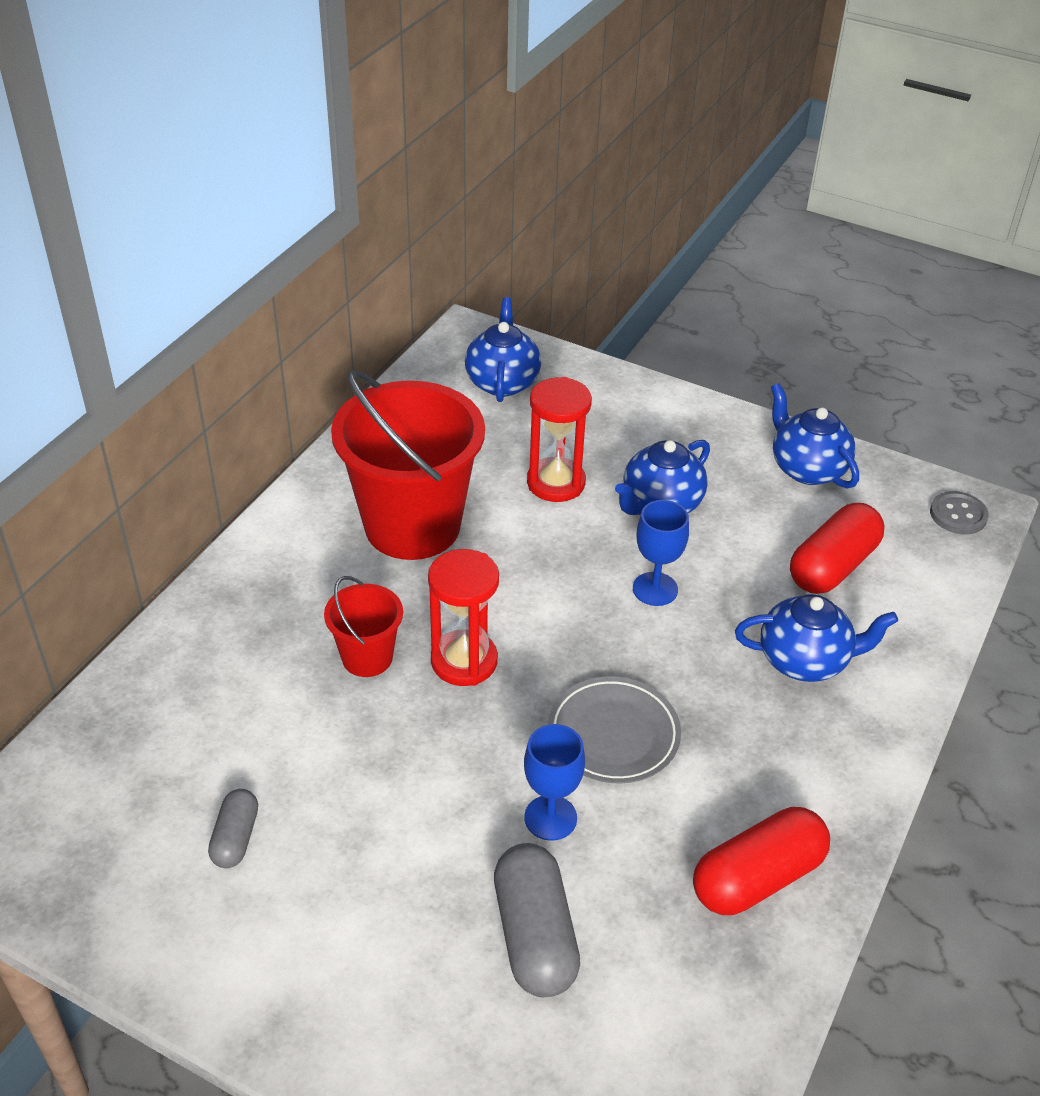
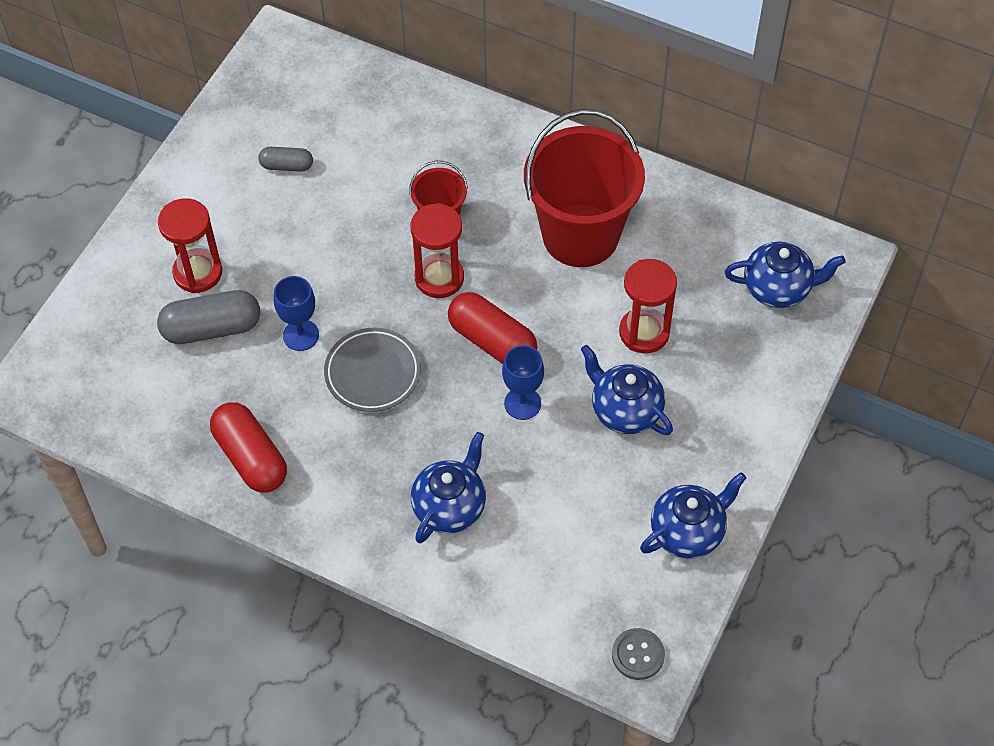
camera: 90 degrees right, 15 degrees up
blue teapot [735,594,898,682] -> blue teapot turned 150 degrees counterclockwise [411,432,486,543]
red capsule [790,503,885,594] -> red capsule moved to [448,292,537,364]
none -> red hourglass [158,198,222,293]

